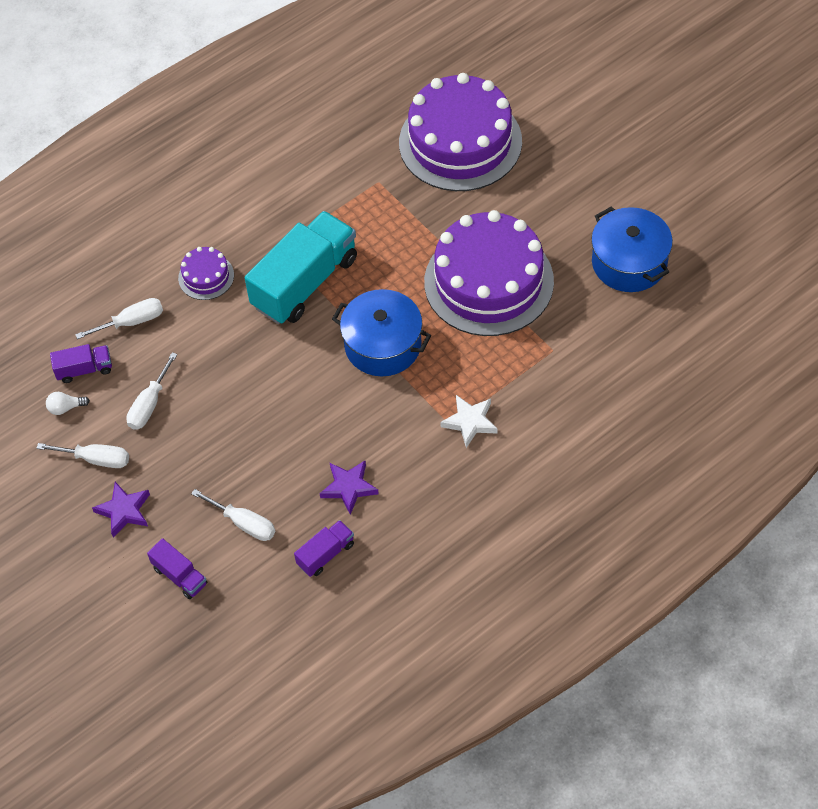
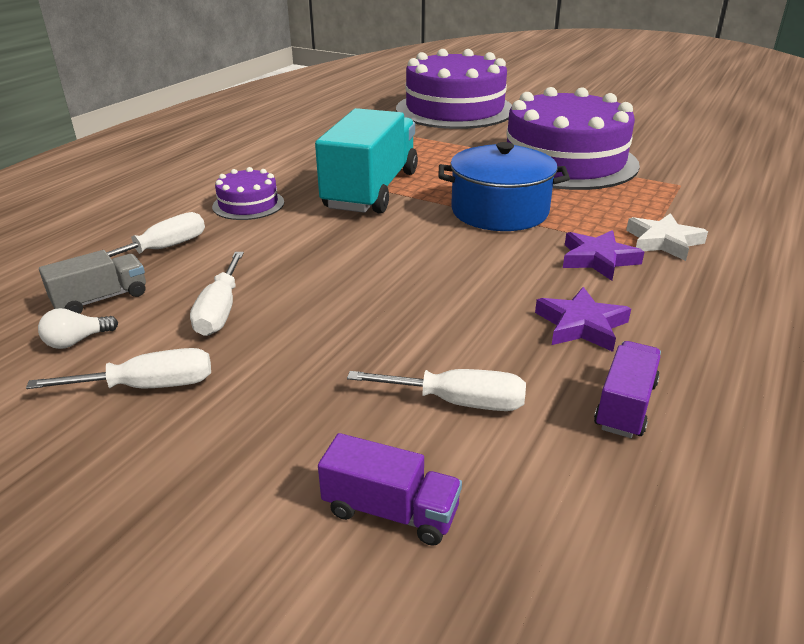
camera: 25 degrees left, 25 degrees down
purple truck [50,344,112,383] -> grey truck [39,250,146,314]
purple star [92,482,150,537] -> purple star moved to [563,230,644,281]
blue pot [591,206,673,292] -> none

